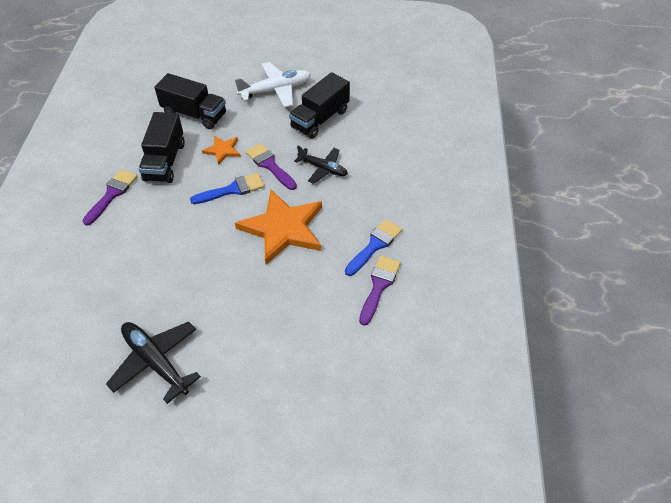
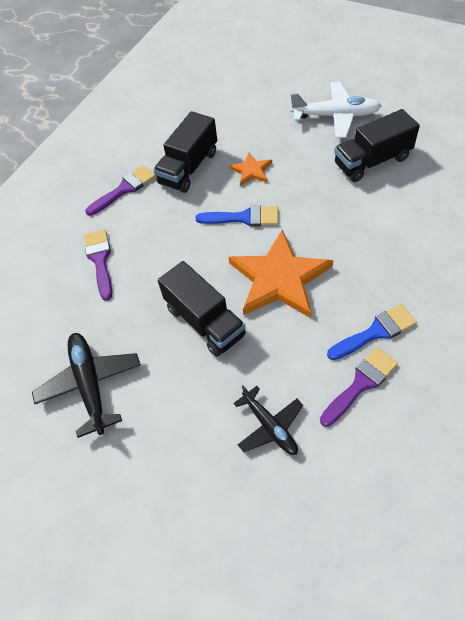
camera: 30 degrees right, 5 degrees up
black truck [154,73,226,129] -> black truck moved to [158,261,246,357]
purple brush [246,143,297,190] -> purple brush moved to [84,230,112,301]
black plane [294,145,348,184] -> black plane moved to [233,385,303,455]

